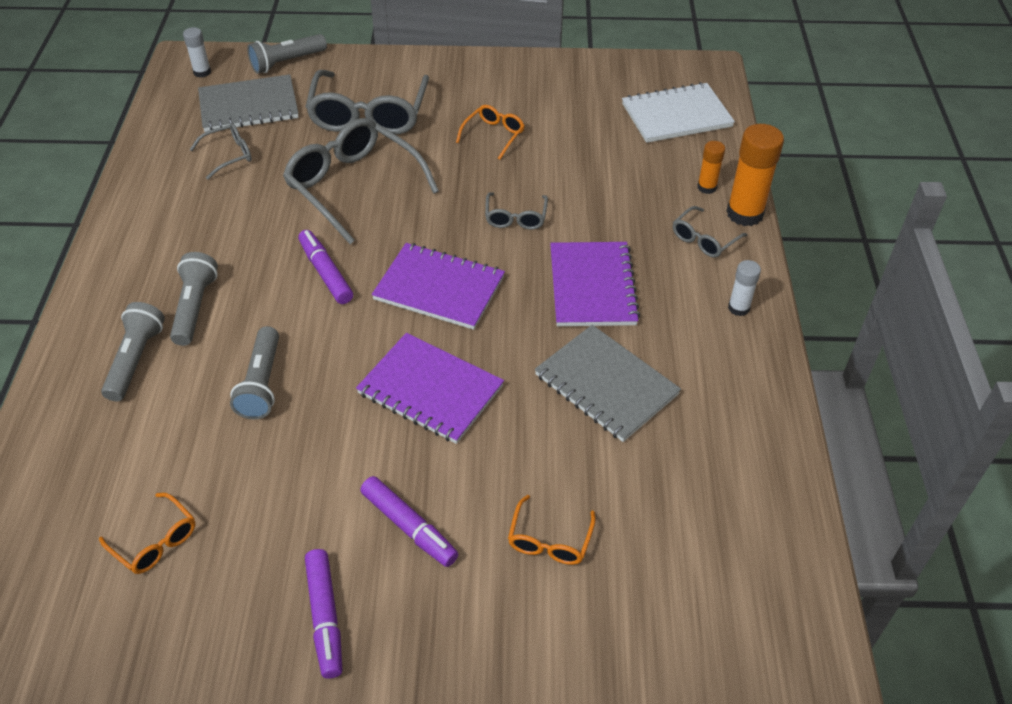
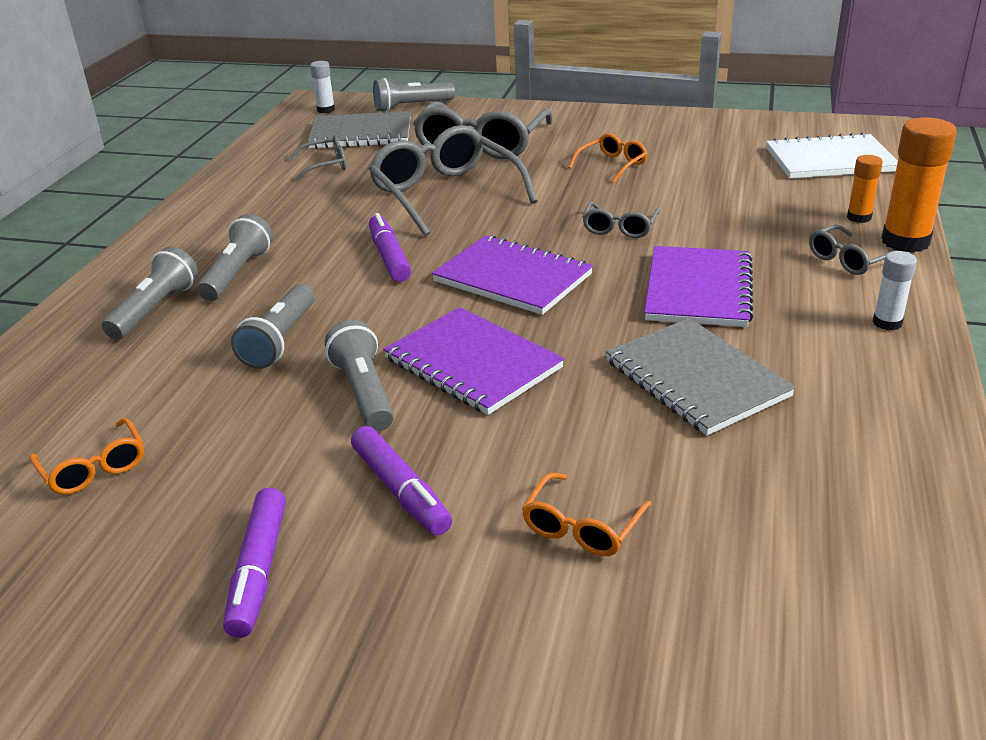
camera: 15 degrees right, 15 degrees down
none -> grey flashlight [325,320,394,431]

